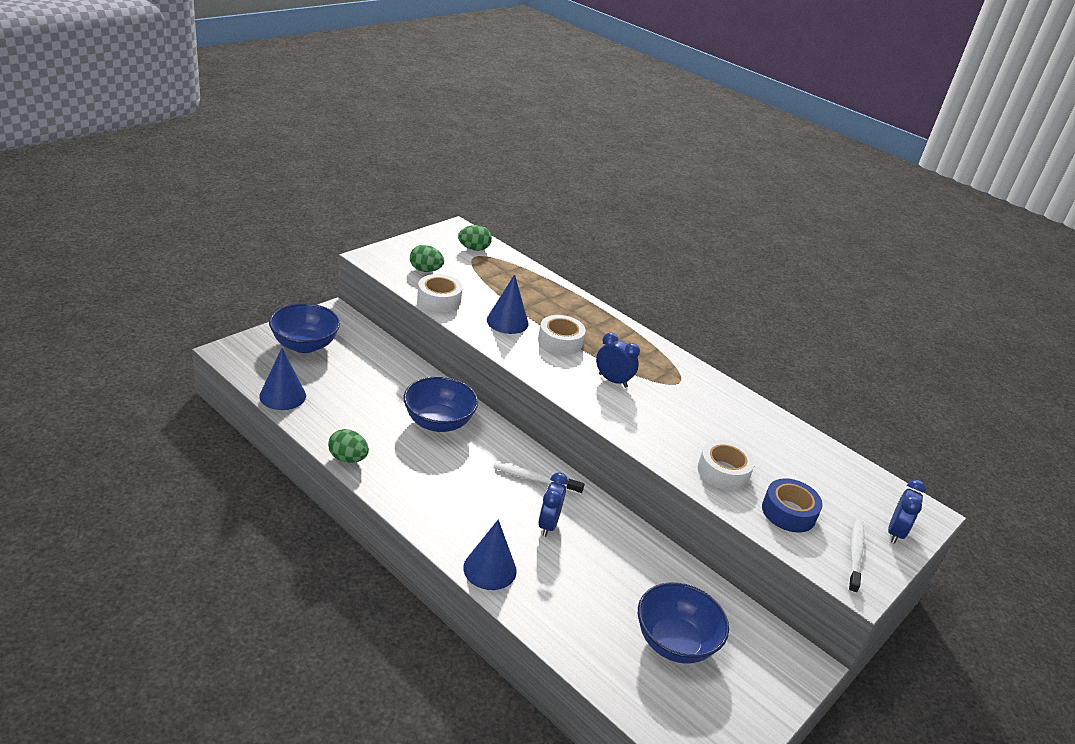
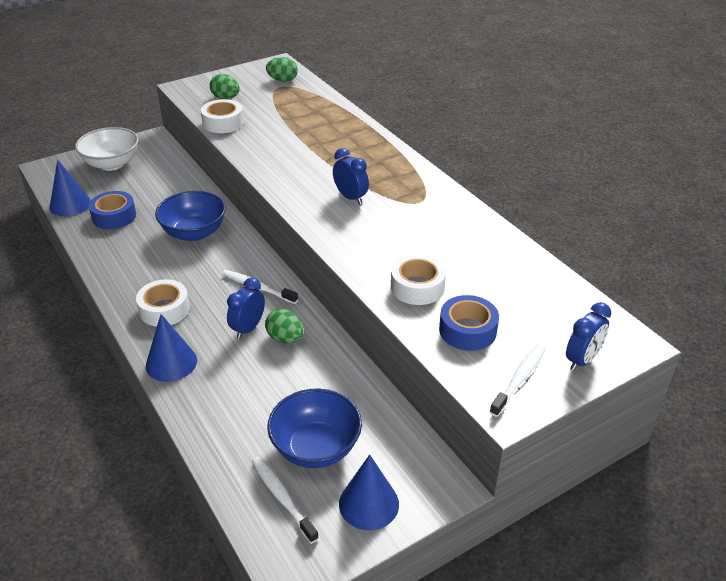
camera: 20 degrees right, 5 degrees up
blue bowl [269,303,340,353] -> white bowl [75,127,139,171]
green egg [328,429,369,463] -> green egg moved to [265,309,304,344]
blue cone [487,274,529,334] -> blue cone moved to [339,454,399,530]
white tape [538,315,586,355] -> white tape moved to [136,279,190,327]
none -> blue tape [89,191,136,229]
none -> white toothbrush [252,457,319,544]

